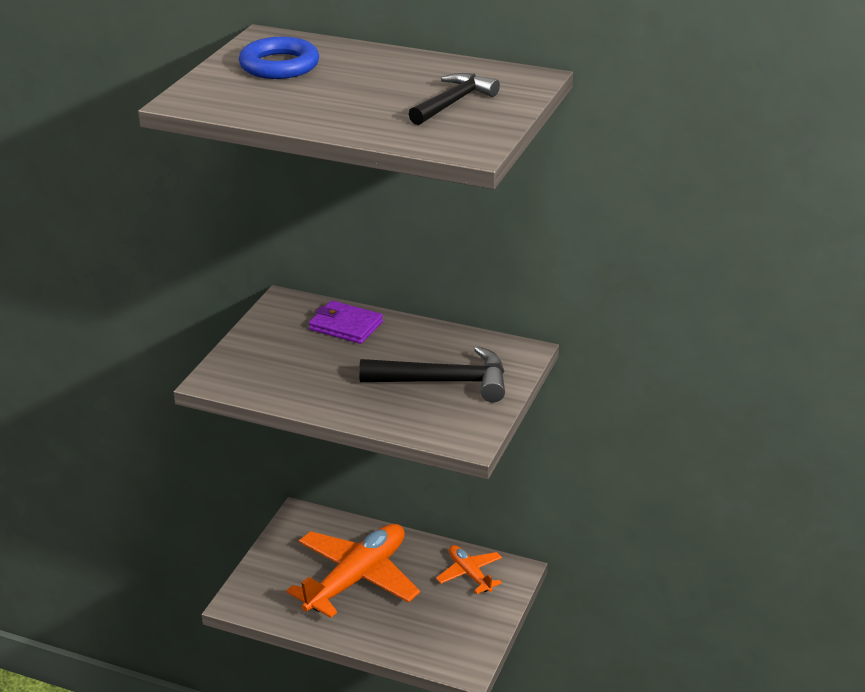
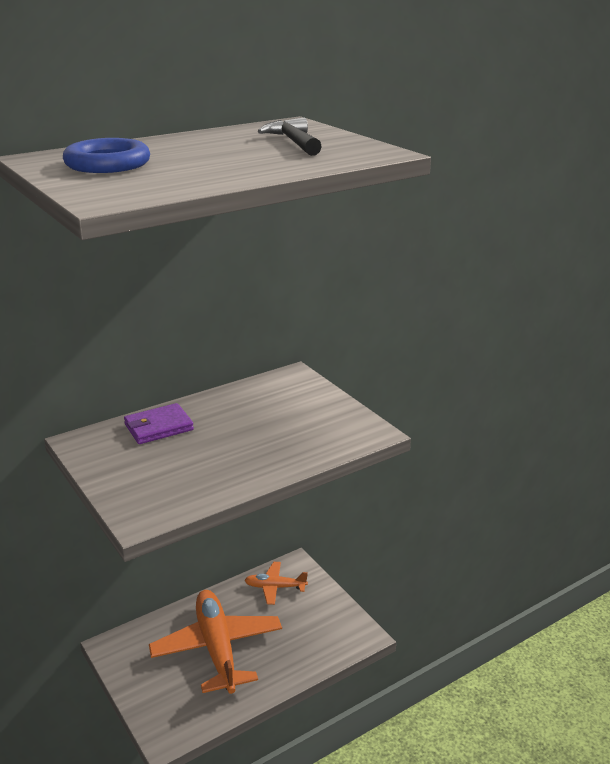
camera: 55 degrees left, 5 degrees down
black hammer [359,346,505,402] -> none

